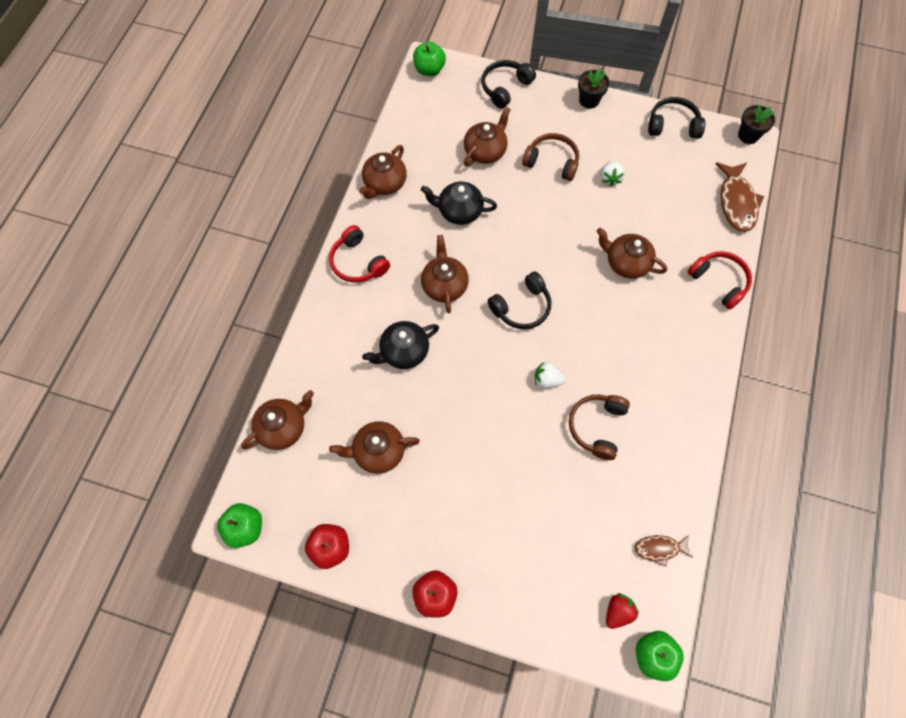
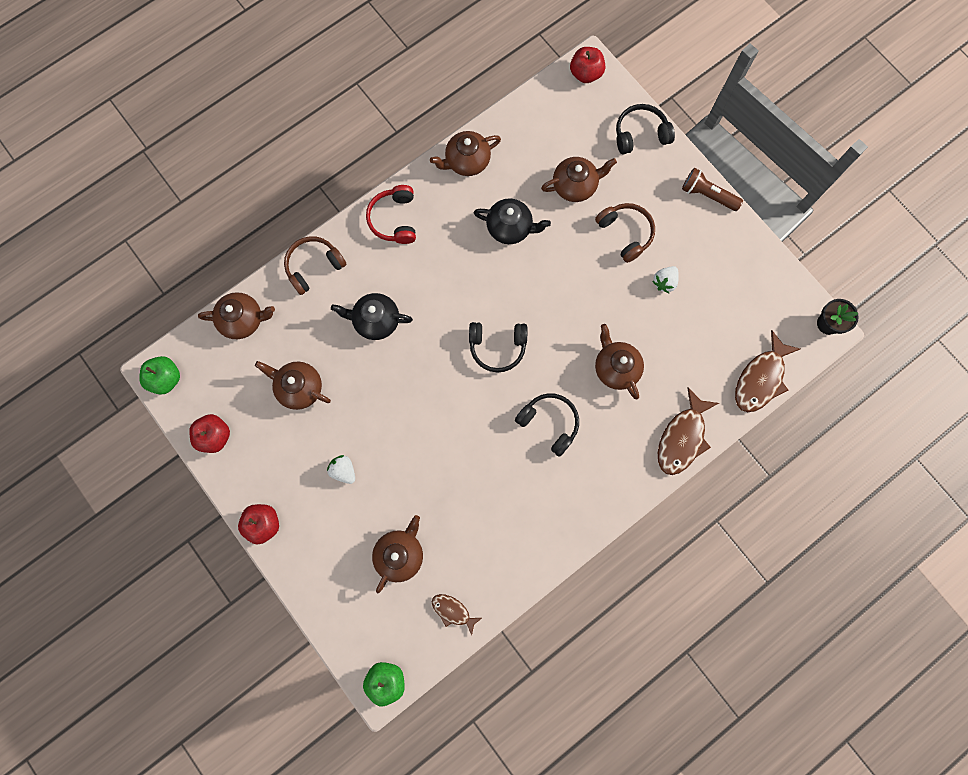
camera: 35 degrees right, 10 degrees up
green apple [413,42,446,76] -> red apple [570,47,605,83]
black teapot [421,182,497,225] -> black teapot turned 150 degrees clockwise [474,198,551,244]
brown teapot [421,235,469,313] -> brown teapot moved to [372,515,423,593]
white strawberry [535,362,566,389] -> white strawberry moved to [327,455,355,484]
brown headphones [569,395,630,460] -> brown headphones moved to [284,236,346,295]
black flower pot [578,68,610,109] -> brown flashlight [682,168,743,211]
red strawberry [606,593,639,629] -> none
black headphones [648,97,705,139] -> black headphones moved to [515,393,579,457]
red headphones [688,251,752,310] -> brown fish [658,387,719,475]

